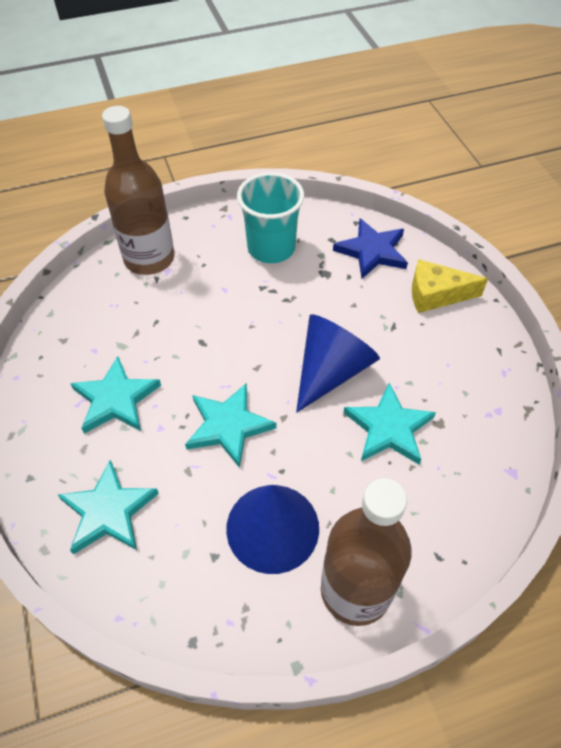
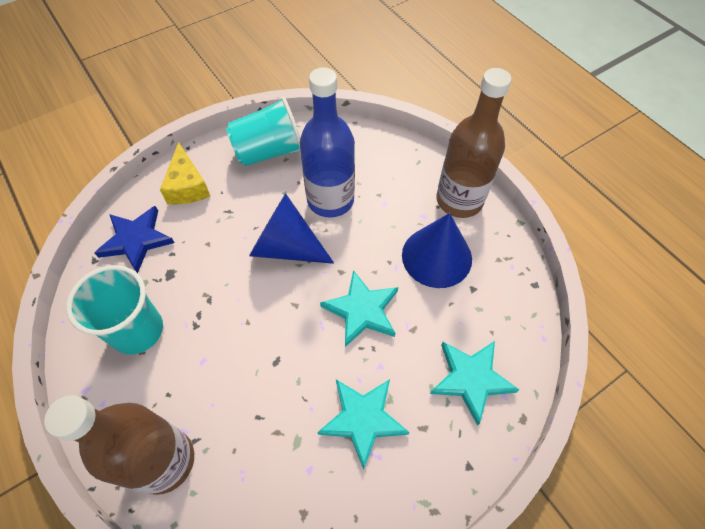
camera: 105 degrees left, 5 degrees up
turquoise star [344,383,436,464] -> blue bottle [300,67,355,218]
none -> turquoise cup [226,97,301,166]

